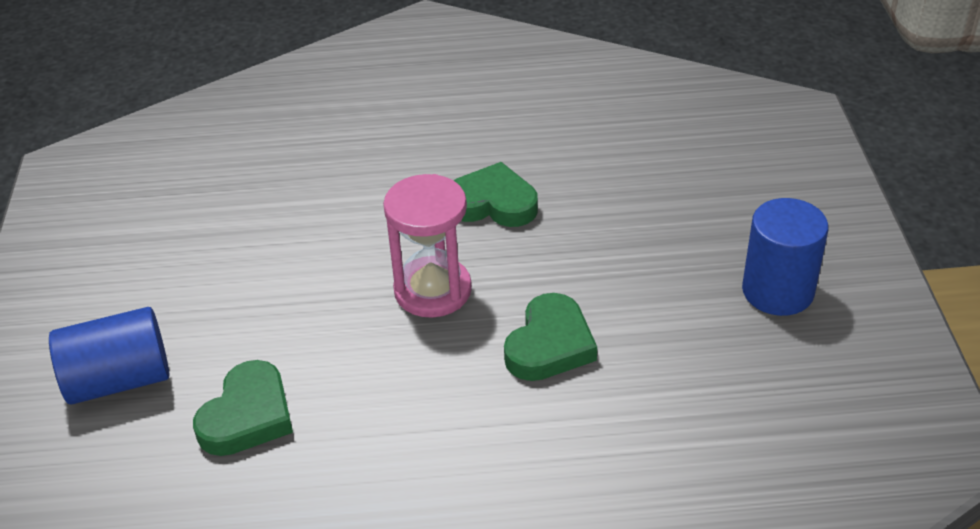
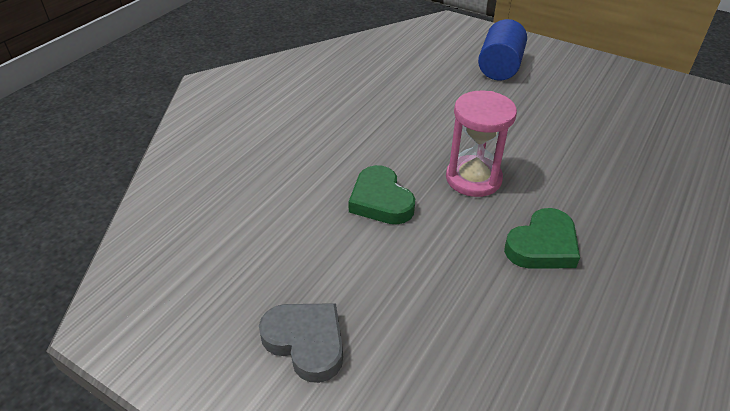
camera: 125 degrees right, 0 degrees up
green heart [193,360,293,456] -> none
blue cylinder [742,198,829,316] -> grey heart [259,303,343,383]

